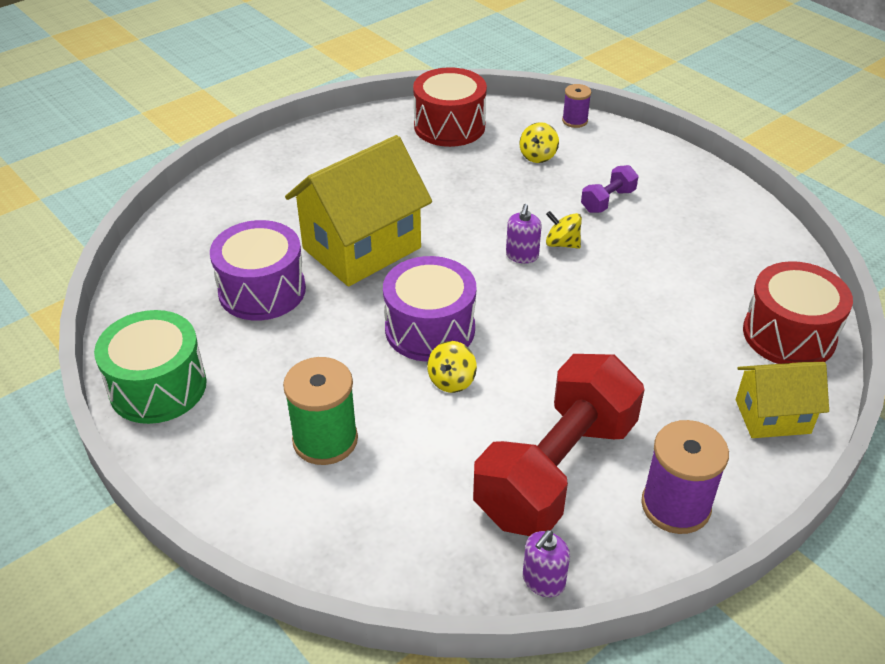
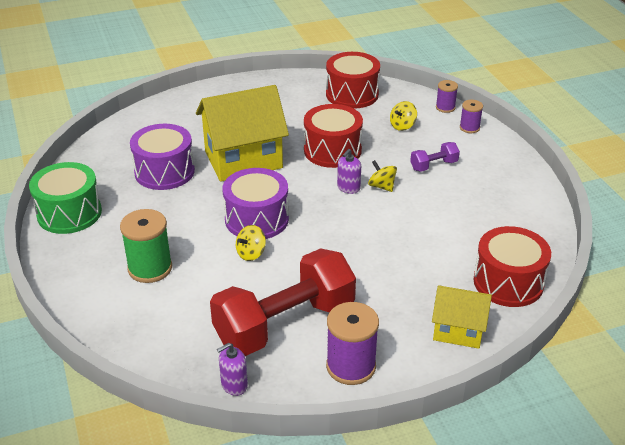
camera: 20 degrees right, 5 degrees down
none -> red drum [304,104,363,168]
none -> purple spool [460,100,483,133]

